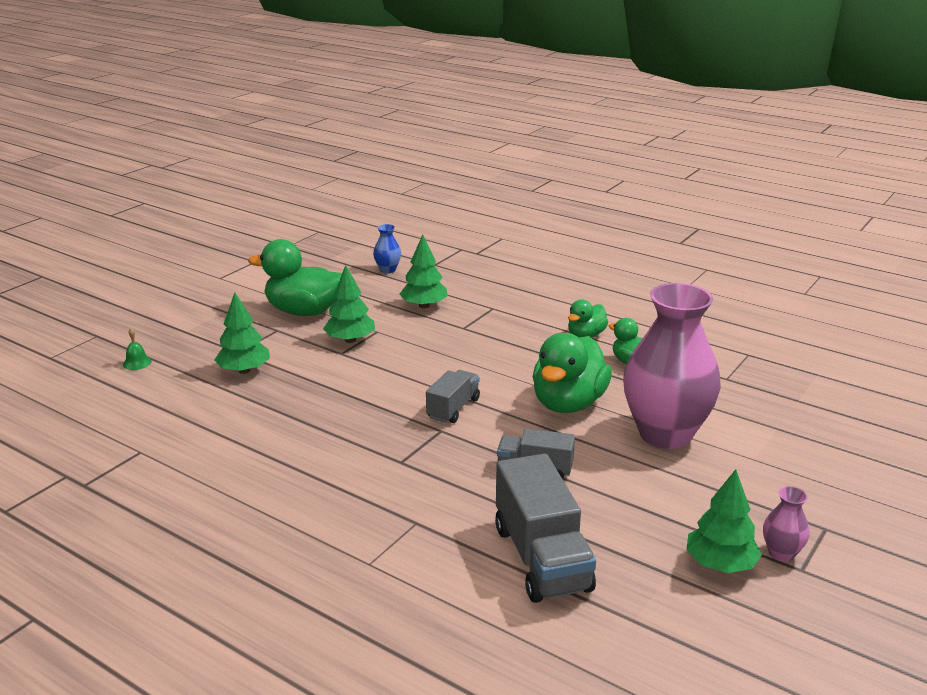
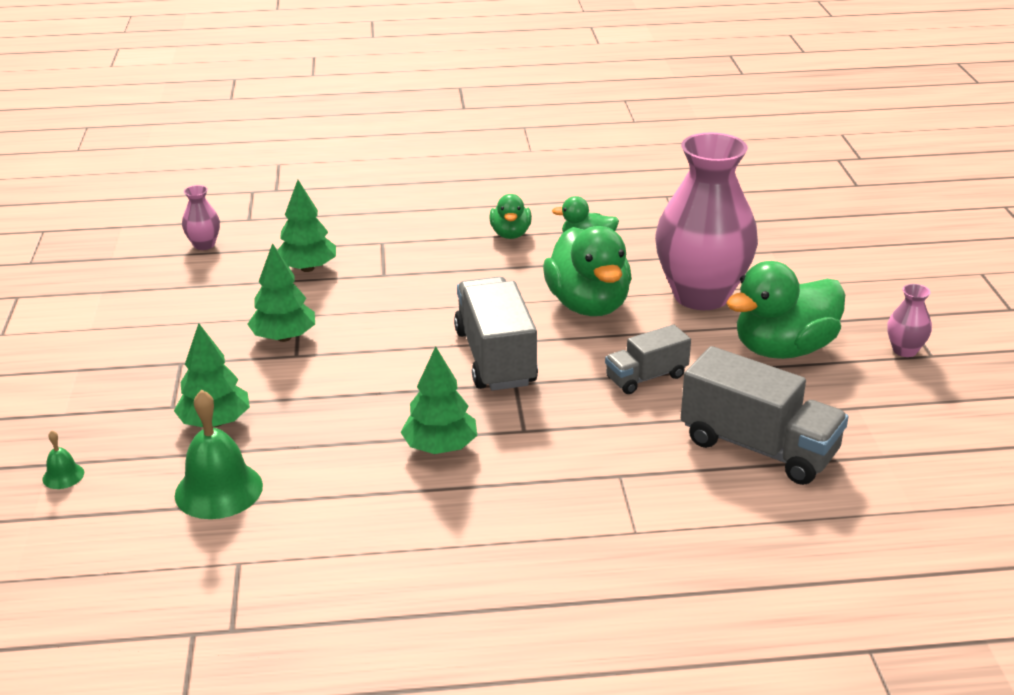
camera: 40 degrees left, 5 degrees up
green duck [248,239,342,316] -> green duck moved to [726,261,845,359]
blue vase [373,224,401,273] -> pink vase [182,185,220,250]
grey truck [426,370,480,423] -> grey truck [454,277,538,391], size x1.73
green tree [686,469,762,573] -> green tree moved to [401,346,477,454]
none -> green bell [175,390,263,519]

